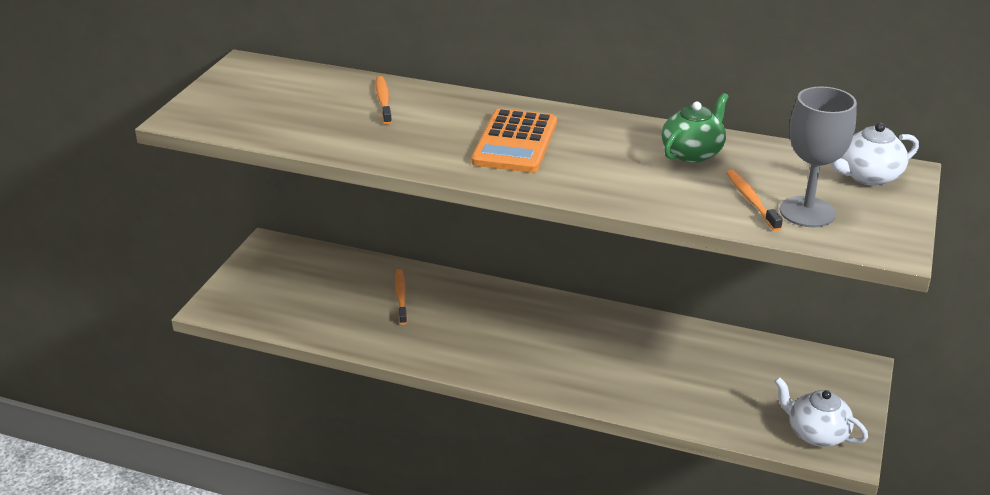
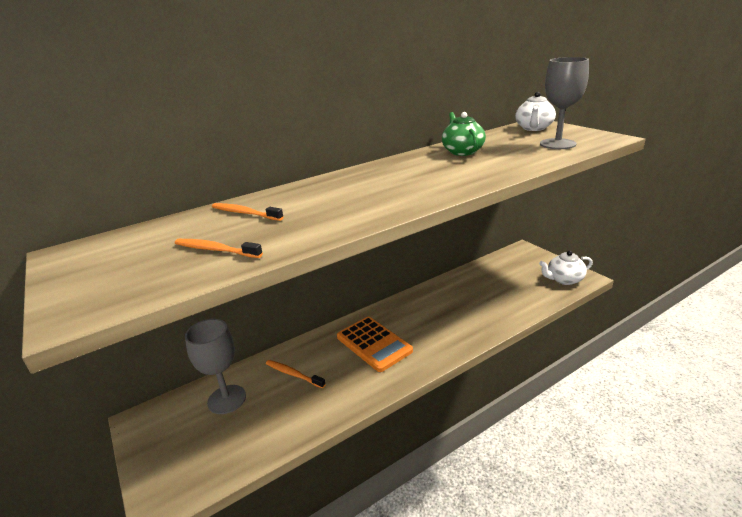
camera: 50 degrees left, 5 degrees down
orange calculator [471,108,557,173] -> orange calculator moved to [337,317,413,372]
orange toothbrush [726,170,783,231] -> orange toothbrush moved to [175,239,263,258]
none -> grey goblet [185,319,246,414]

